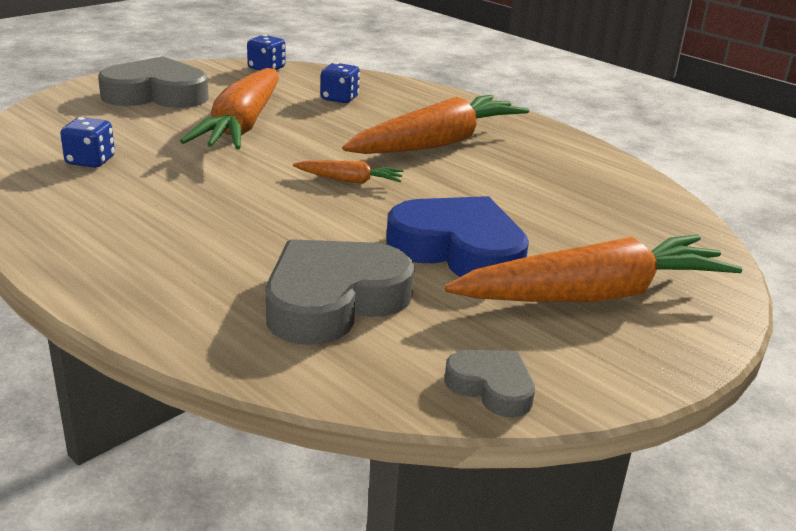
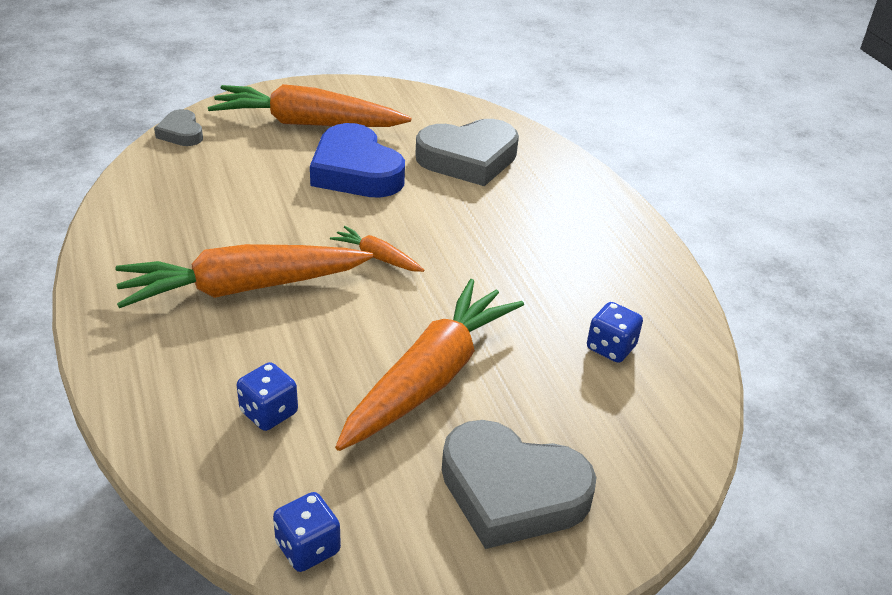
camera: 155 degrees left, 10 degrees up
grey heart [444,350,535,417] -> grey heart moved to [154,109,203,146]

